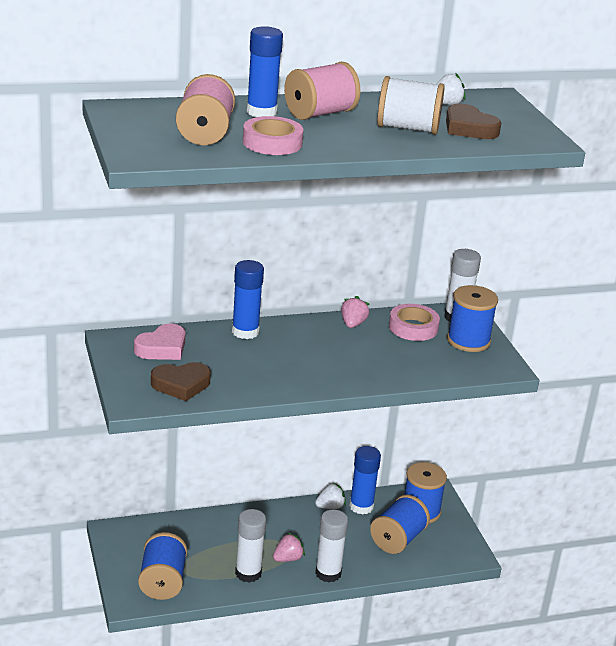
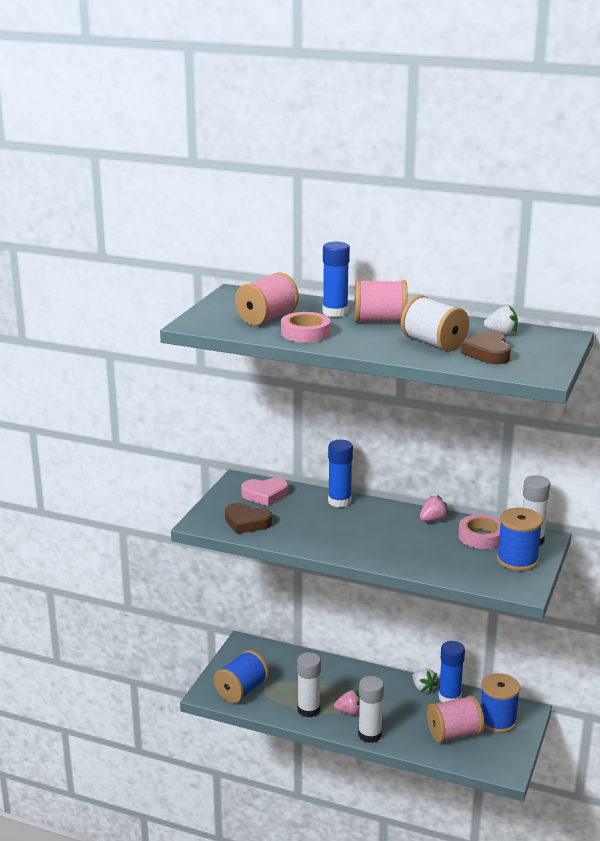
camera: 40 degrees right, 5 degrees down
white strawberry [315,482,346,509] -> white strawberry turned 45 degrees clockwise [413,669,438,693]
blue spool [370,495,430,554] -> pink spool [427,695,484,743]

